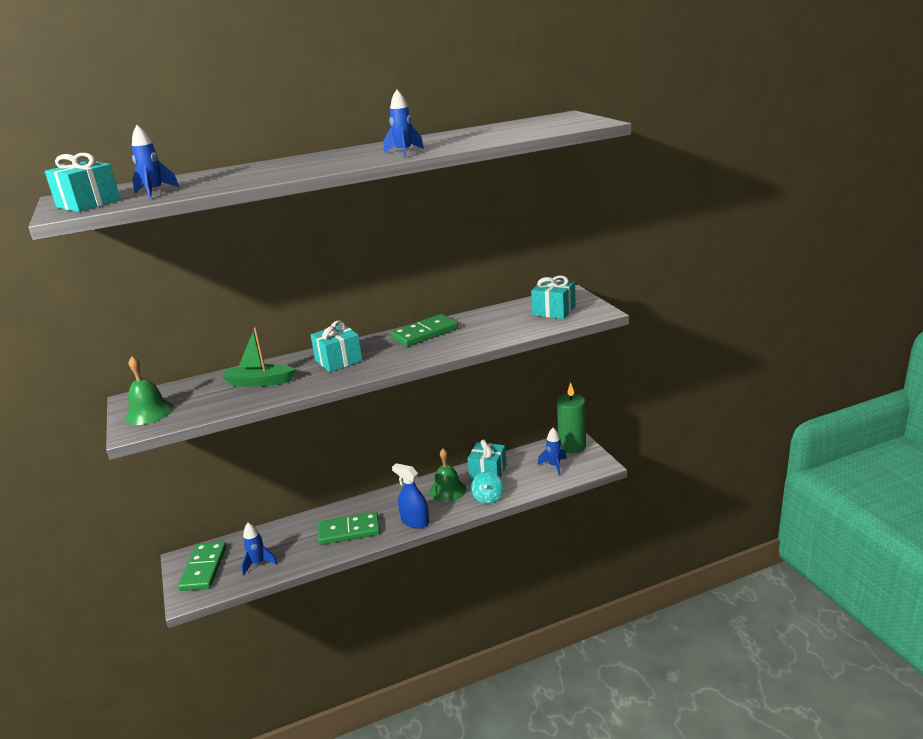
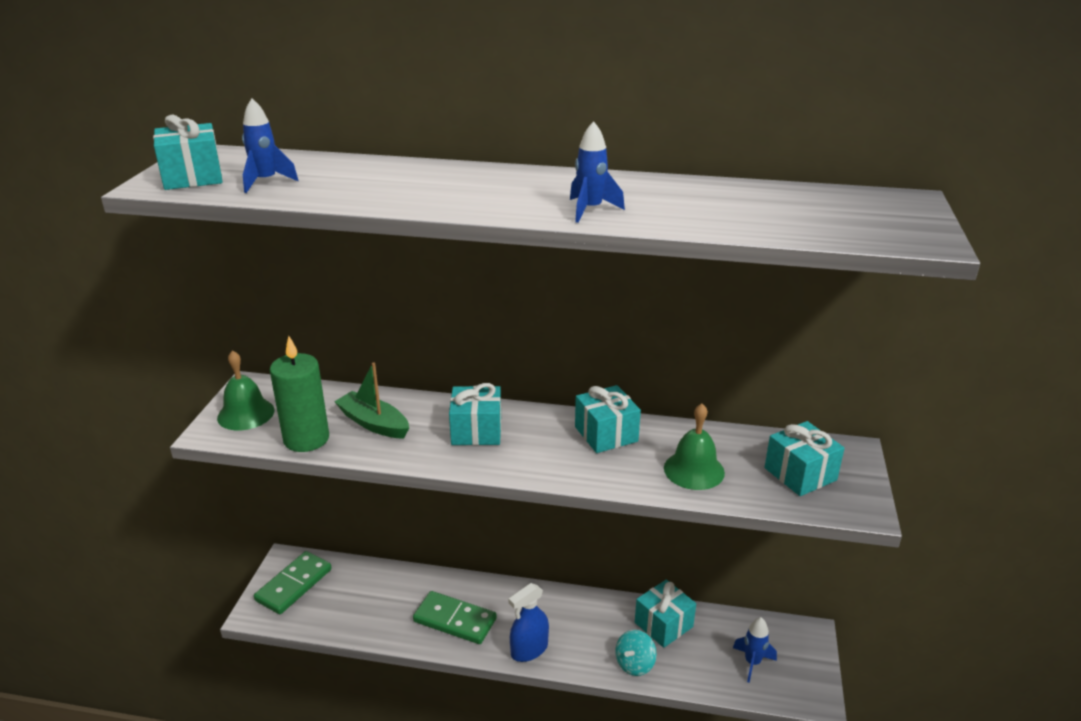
camera: 30 degrees right, 5 degrees up
blue rocket [241,523,278,576] -> none
green domino [391,314,459,347] -> turquoise gift [575,385,641,453]
blue spray bottle [392,463,429,529] -> blue spray bottle turned 105 degrees counterclockwise [508,583,549,662]
green bell [429,449,466,502] -> green bell moved to [664,404,725,490]
green candle [557,382,586,453] -> green candle moved to [270,336,329,452]

